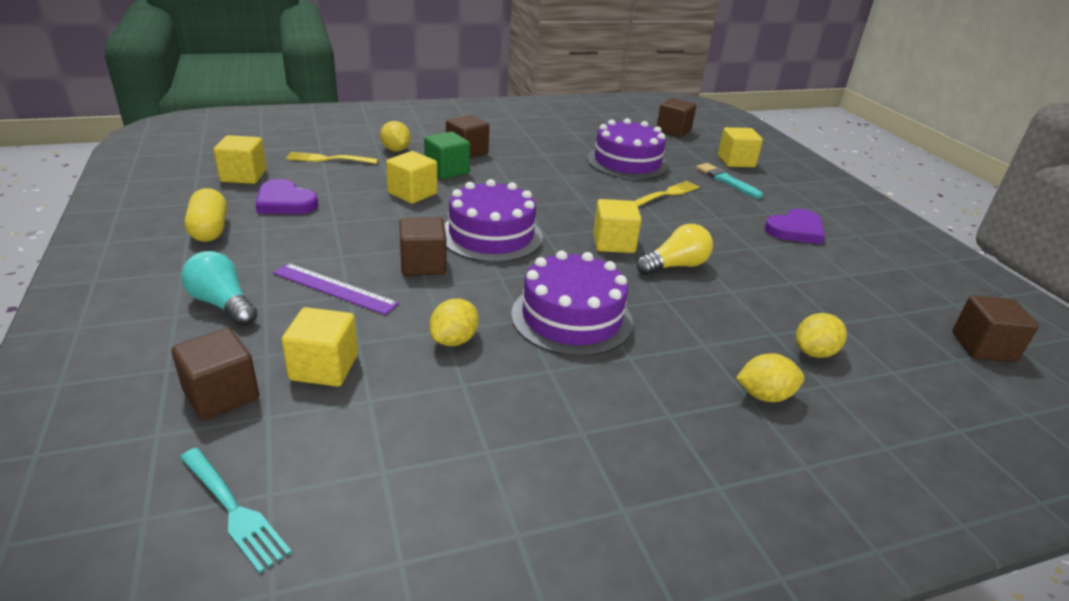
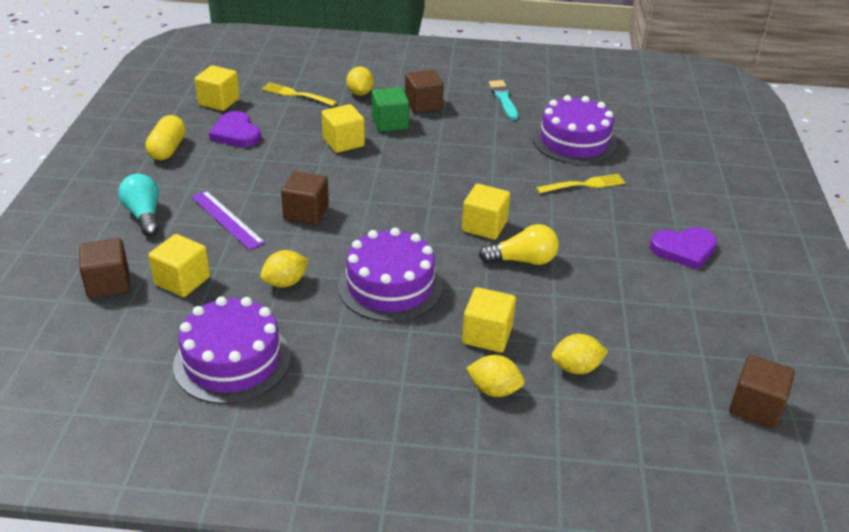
camera: 25 degrees right, 5 degrees up
turquoise fork [180,448,292,573] -> none
purple cake [444,179,543,262] -> purple cake moved to [173,296,291,404]
brown cube [657,98,696,137] -> none
turquoise brush [696,163,763,199] -> turquoise brush moved to [489,80,518,120]
yellow cube [718,127,763,167] -> yellow cube moved to [462,287,516,352]

